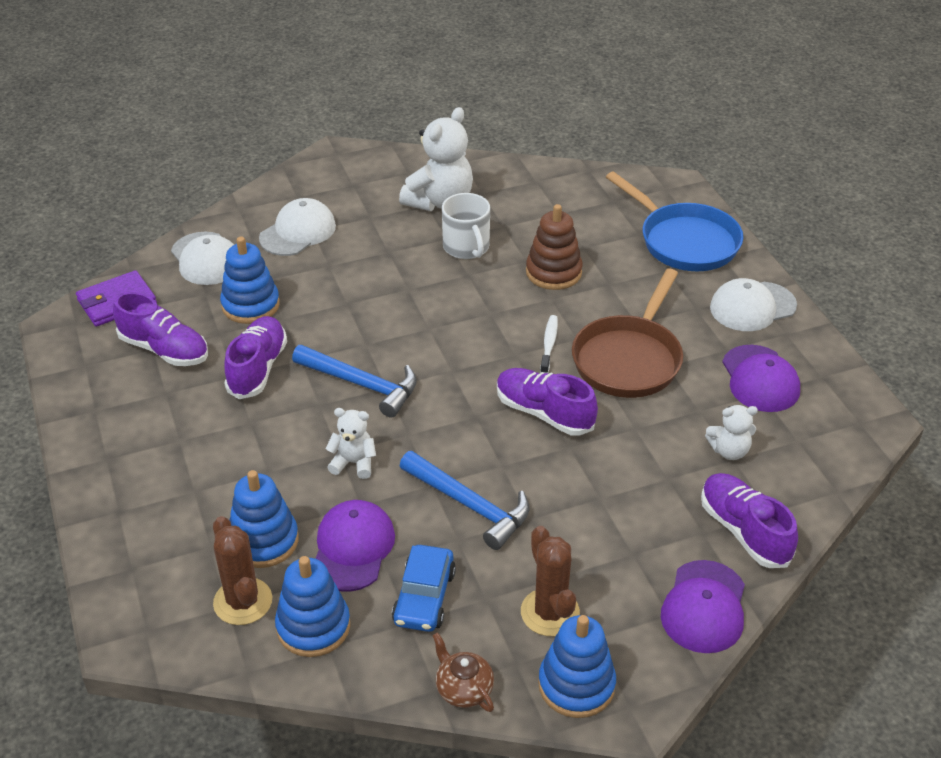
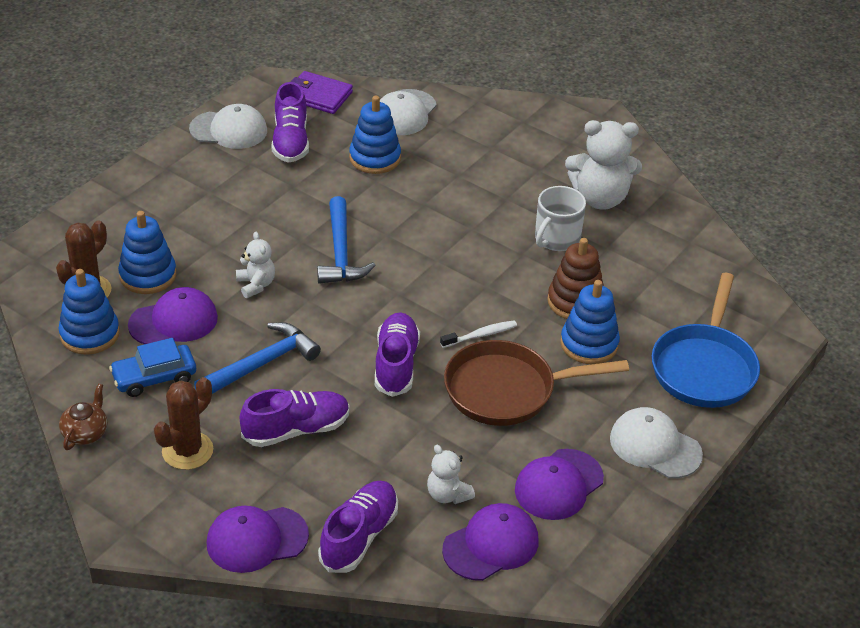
camera: 55 degrees right, 0 degrees up
purple shoe [224,316,287,399] -> purple shoe moved to [240,389,350,447]
white cap [259,198,336,256] -> white cap moved to [189,104,267,149]
blue hammer [400,451,530,550] -> blue hammer turned 135 degrees counterclockwise [194,322,321,394]
blue stacking toy [538,615,616,718] -> blue stacking toy moved to [560,280,620,364]
none -> purple cap [442,503,538,581]

